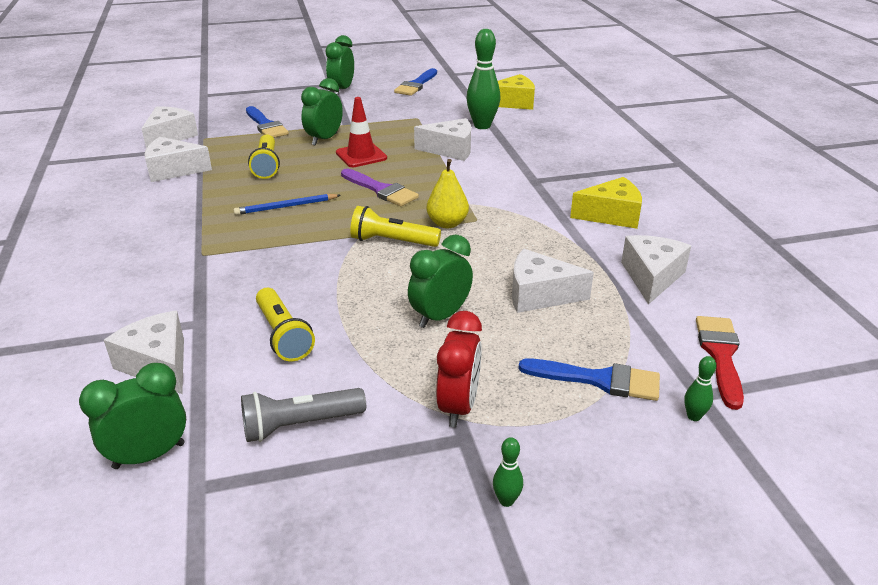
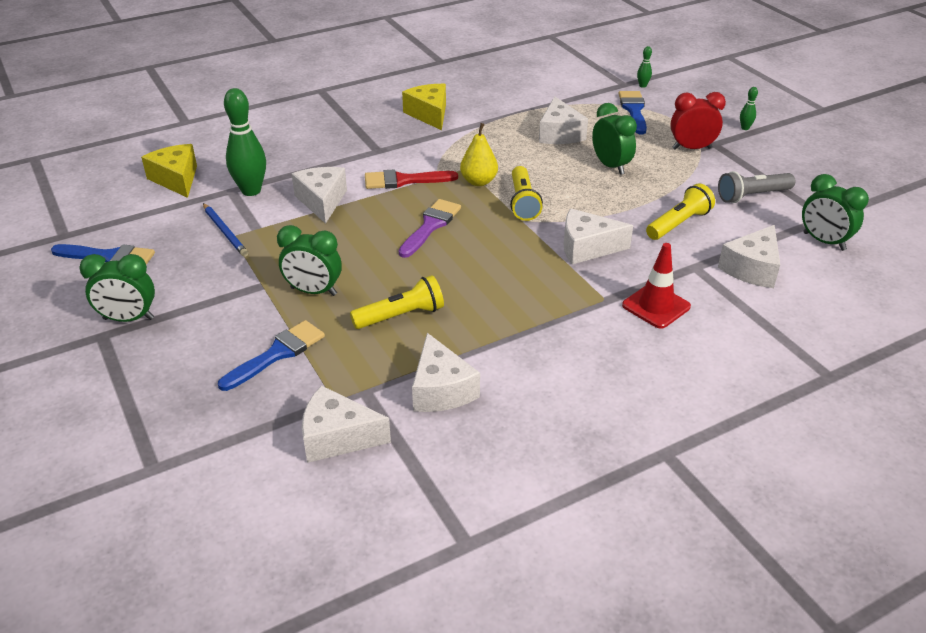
camera: 105 degrees left, 5 degrees up
blue pencil [233,194,341,215] -> blue pencil moved to [203,203,248,257]
grey flashlight [241,388,366,442] -> grey flashlight turned 105 degrees clockwise [718,171,795,203]
red traffic cone [336,97,387,167] -> red traffic cone moved to [622,243,691,329]
green clock [408,234,473,328] -> green clock turned 150 degrees counterclockwise [592,103,637,175]
white cheese [621,235,691,305] -> white cheese moved to [564,208,633,264]
red brush [696,316,744,410] -> red brush moved to [365,169,458,189]

